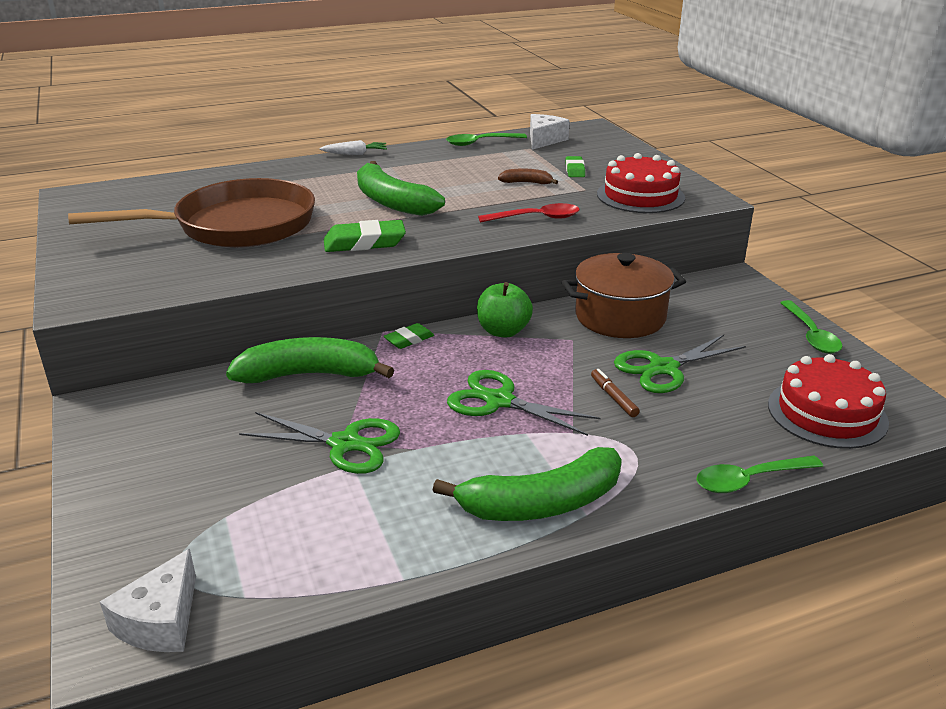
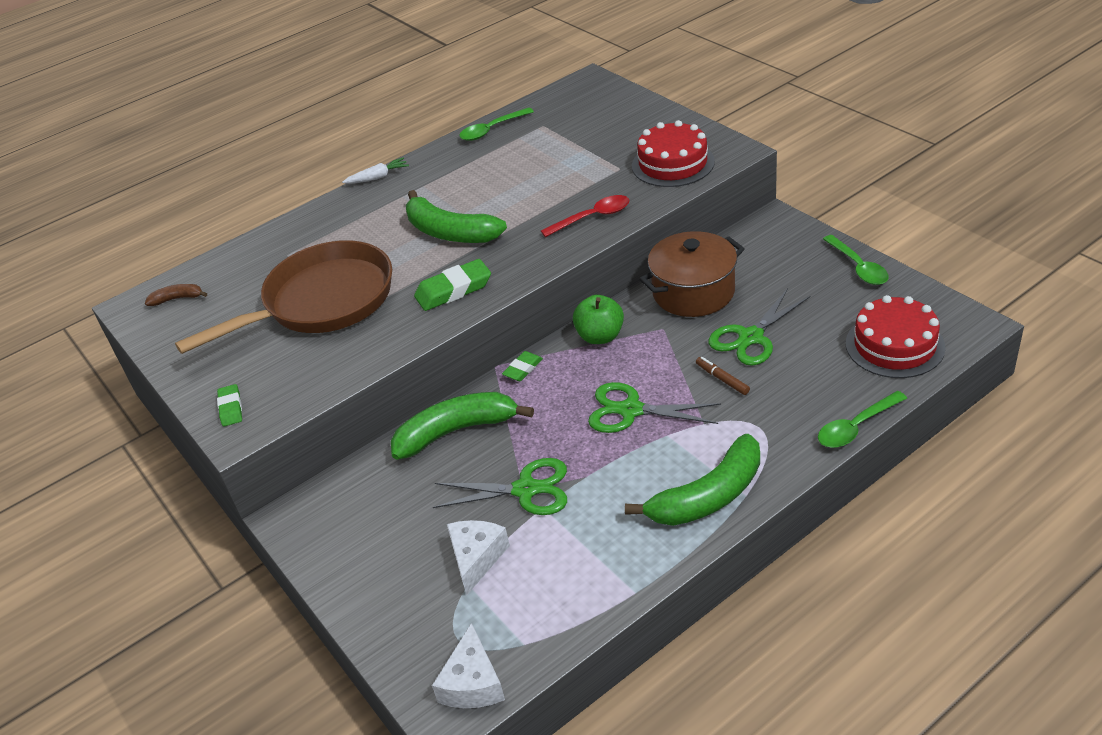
camera: 10 degrees left, 10 degrees up
brown banana [498,168,558,184] -> brown banana moved to [145,284,207,306]
white cheese [530,114,570,150] -> white cheese moved to [447,520,510,595]
green eraser [566,156,585,177] -> green eraser moved to [217,384,242,427]

